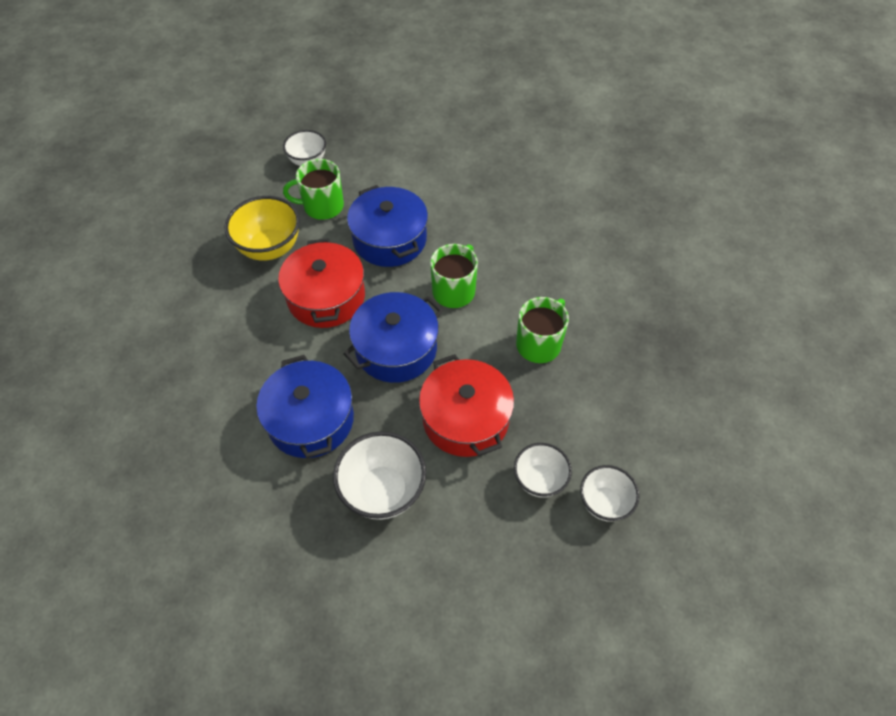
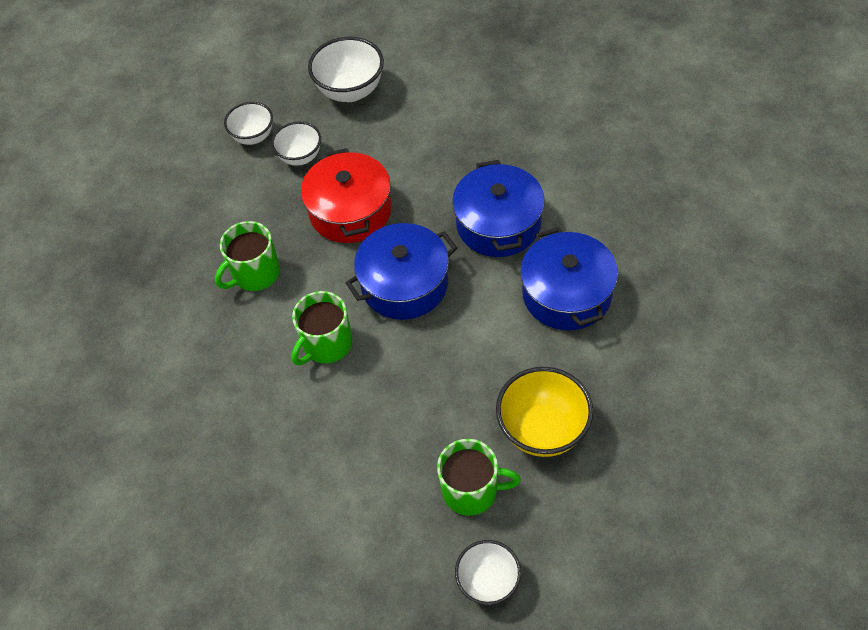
camera: 165 degrees left, 0 degrees up
red pot [278,238,365,328] -> none
white bowl [333,431,426,520] -> white bowl moved to [308,37,384,102]
blue pot [347,185,428,267] -> blue pot moved to [520,227,618,330]

